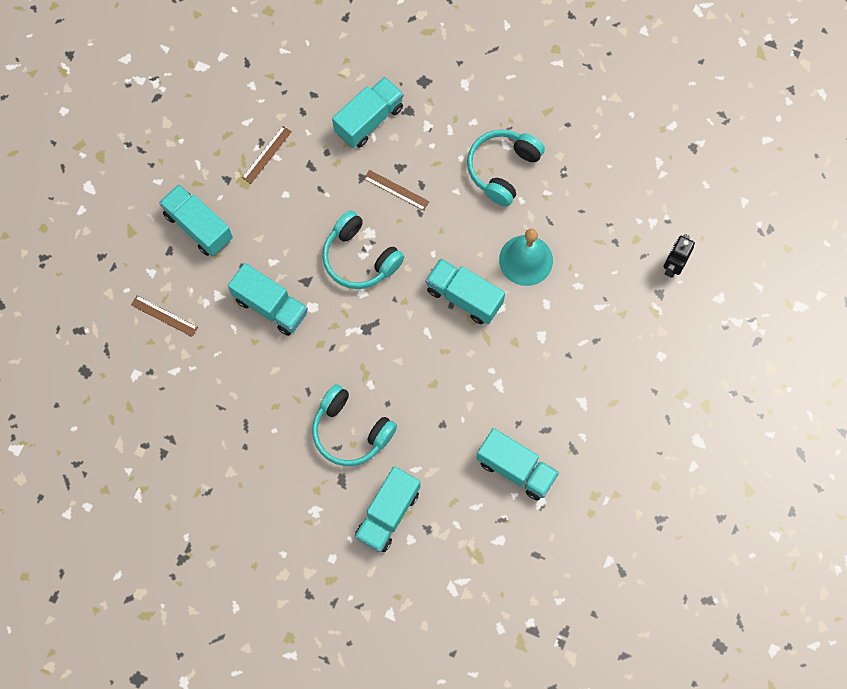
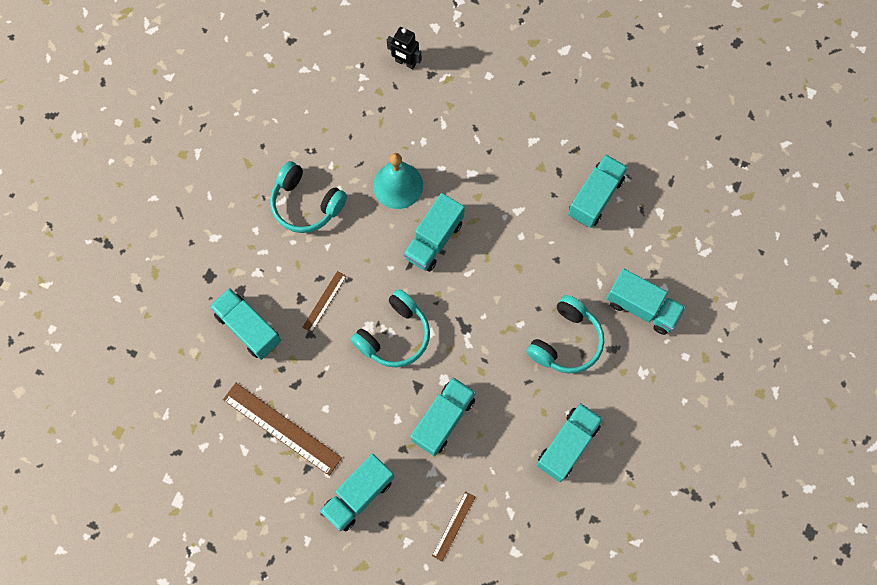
camera: 90 degrees left, 0 degrees up
brown ruler [242,126,292,184] -> brown ruler [223,383,342,476], size x1.90
none -> turquoise truck [537,403,603,482]

